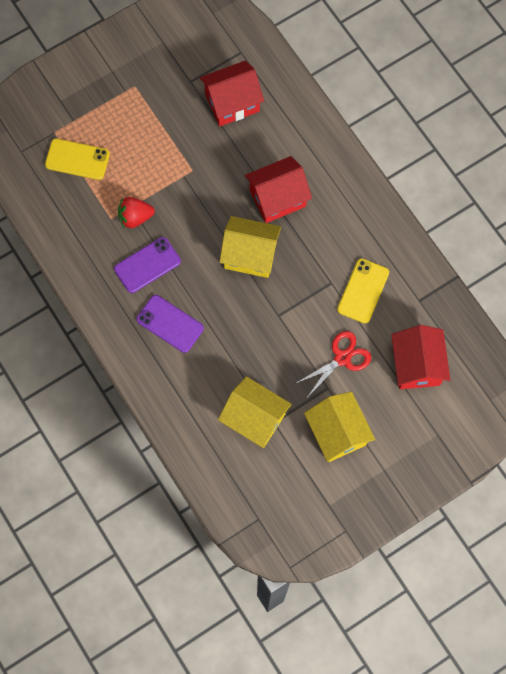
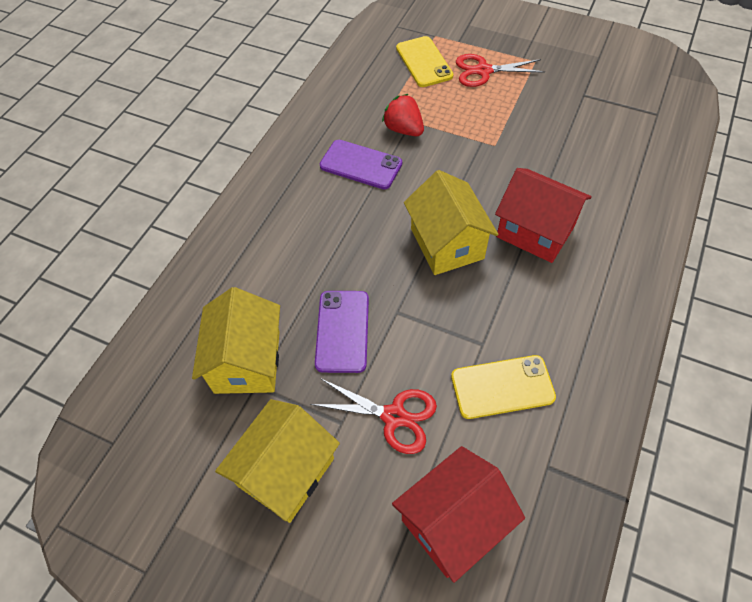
camera: 60 degrees right, 15 degrees down
purple phone [136,295,204,353] -> purple phone moved to [315,291,369,373]
red house [200,60,264,126] -> none
none -> red scissors [456,54,545,87]

